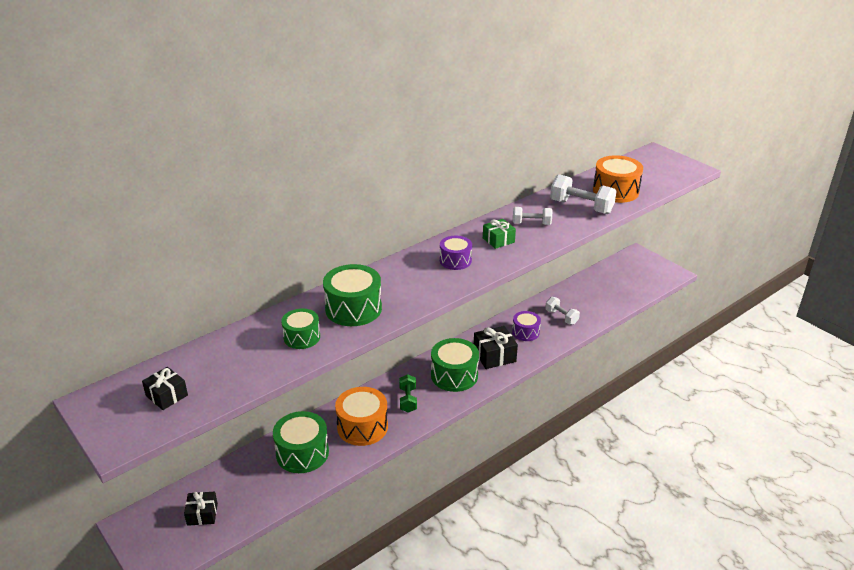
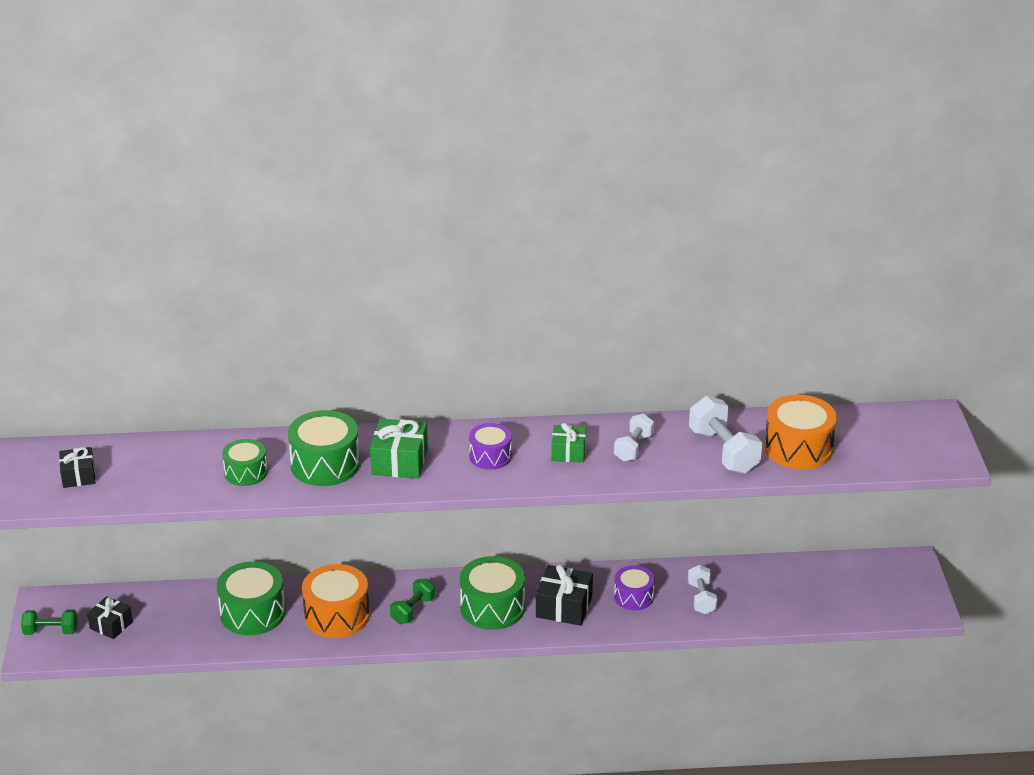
camera: 35 degrees right, 0 degrees up
white dumbbell [513,207,552,225] -> white dumbbell turned 75 degrees clockwise [614,414,654,462]
none -> green dumbbell [21,610,78,635]
none -> green gift [370,418,428,479]

